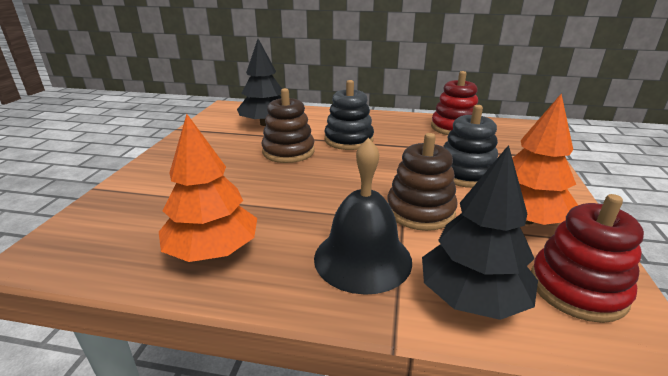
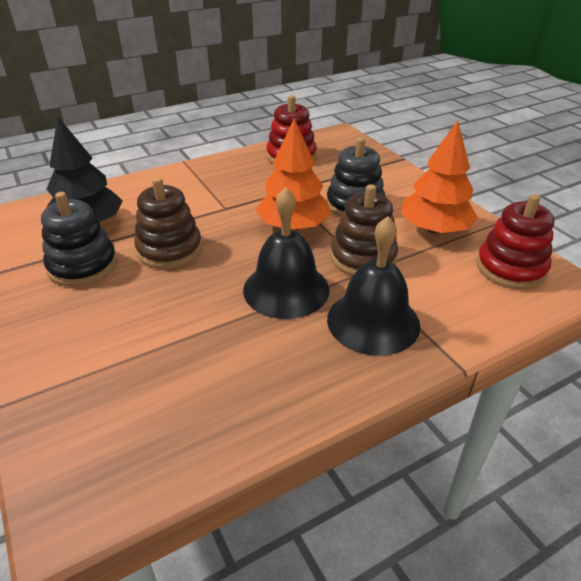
camera: 40 degrees left, 10 degrees up
orange tree [159,114,257,262] -> orange tree moved to [256,119,331,231]
black stacking toy [324,80,374,150] -> black stacking toy moved to [41,192,117,287]
black tree [422,145,538,320] -> none
none -> black bell [243,187,329,319]

